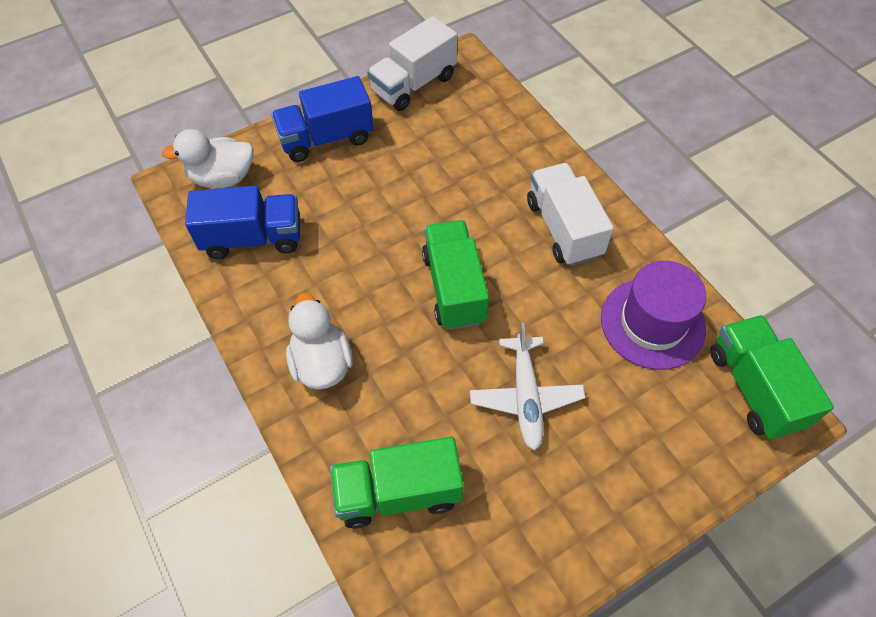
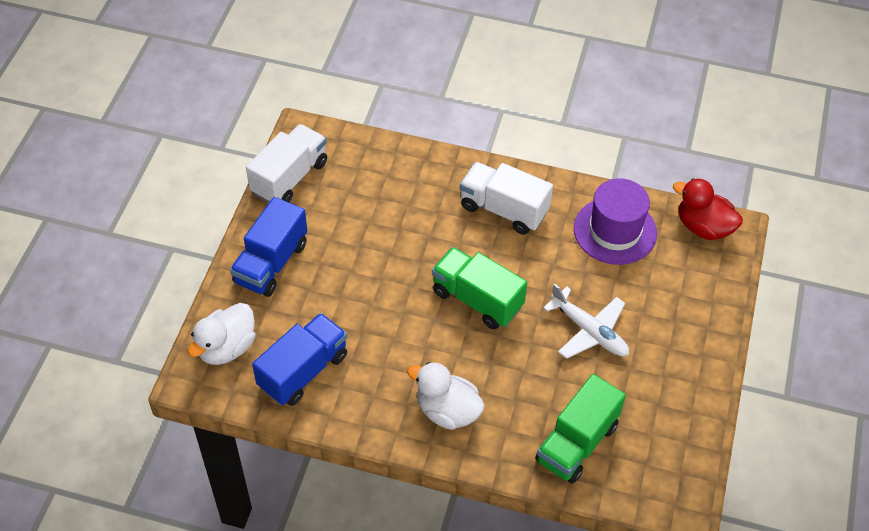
camera: 45 degrees left, 5 degrees down
white truck [367,16,457,111] -> white truck turned 150 degrees counterclockwise [246,124,327,203]
green truck [710,315,834,440] -> red duck [673,178,743,240]

